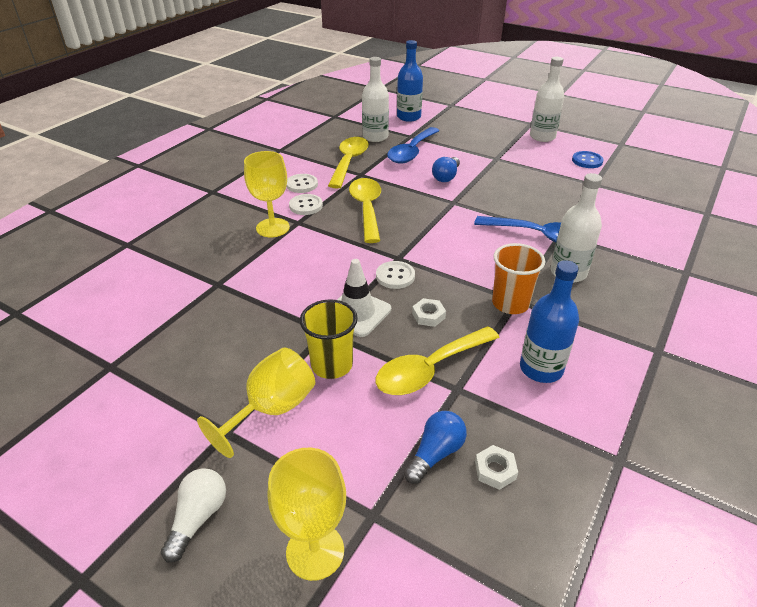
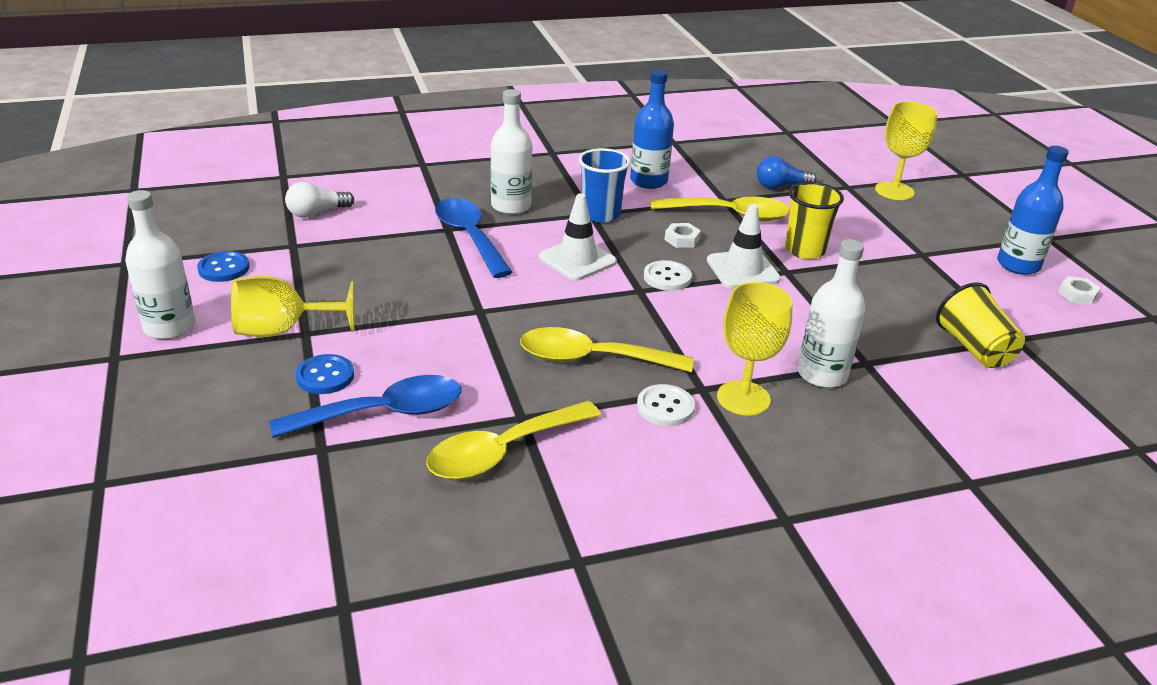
camera: 140 degrees left, 5 degrees down
white light bulb [161,468,226,563] -> white light bulb moved to [285,182,354,218]
yellow goblet [197,348,315,458] -> yellow goblet moved to [231,276,355,337]
white button [286,174,318,193] -> none
yellow spoon [349,178,381,243] -> yellow spoon turned 60 degrees clockwise [520,327,693,372]
white bottle [362,57,389,142] -> white bottle moved to [797,239,865,388]
blue bottle [397,40,423,122] -> blue bottle moved to [997,146,1069,275]
blue light bulb [432,157,460,182] -> none
white nut [475,445,518,490] -> white nut moved to [1058,276,1101,305]
orange cup [492,243,545,314] -> blue cup [578,148,631,222]
none -> blue button [295,354,354,394]
none -> white traffic cone [539,193,617,281]
none -> yellow cup [936,282,1025,368]

